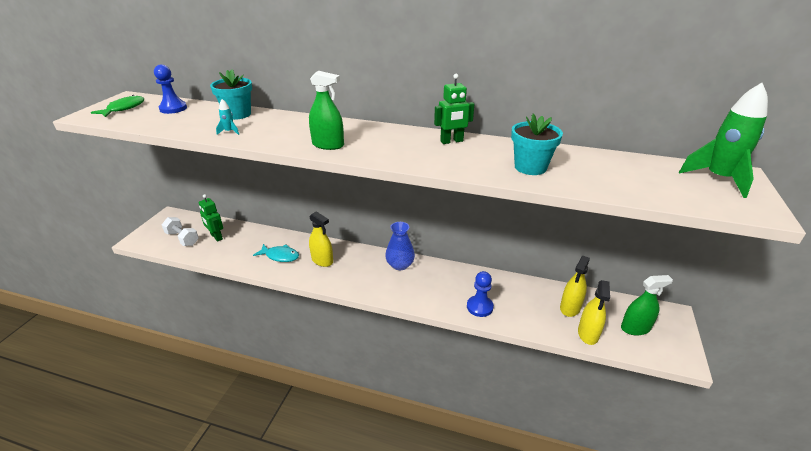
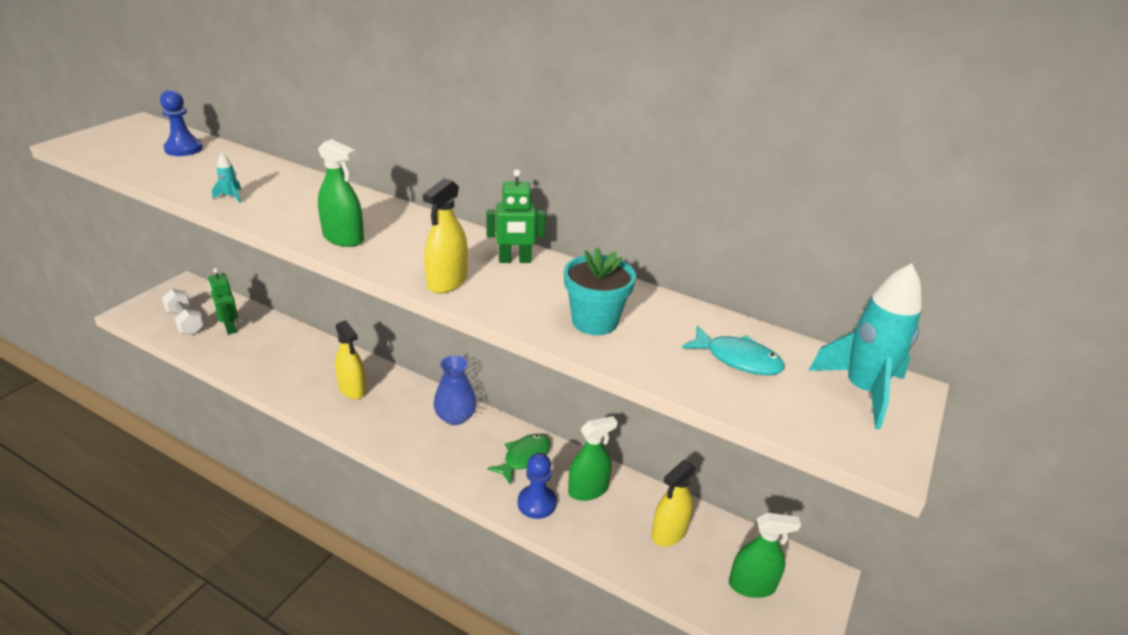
camera: 10 degrees right, 0 degrees up
green fish [91,95,144,117] -> green fish moved to [487,434,550,485]
turquoise flower pot [210,69,252,120] -> none
turquoise fish [253,244,299,262] -> turquoise fish moved to [682,325,785,375]
yellow spray bottle [578,280,610,345] -> yellow spray bottle moved to [423,178,468,293]
green rocket [679,83,768,198] -> turquoise rocket [809,263,922,429]
none -> green spray bottle [568,416,618,501]

